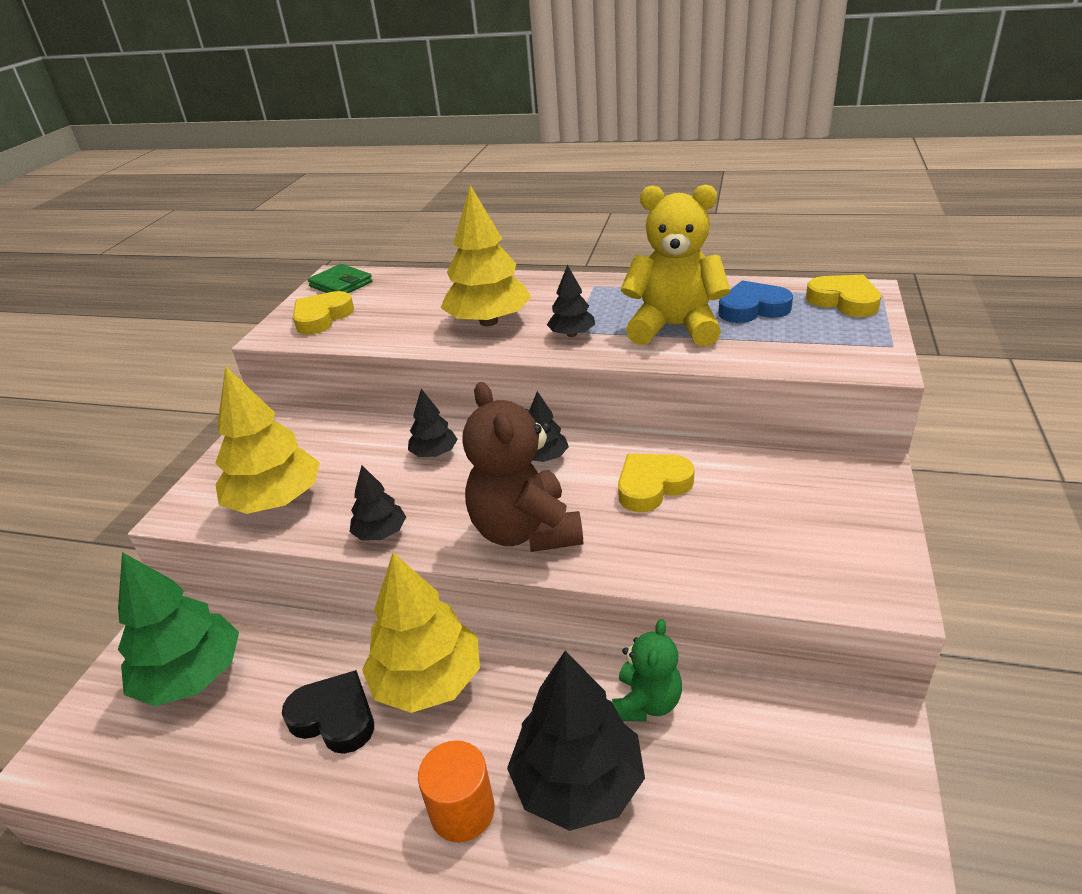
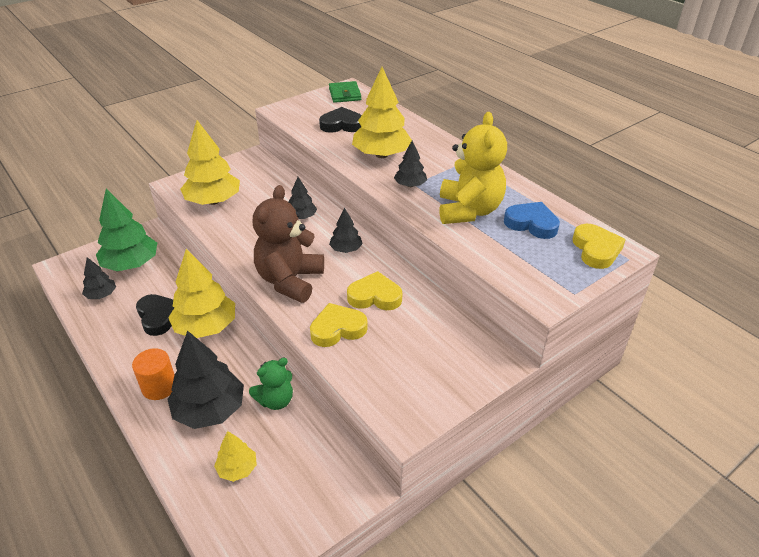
camera: 35 degrees right, 5 degrees up
yellow heart [293,291,354,335] -> yellow heart moved to [310,303,368,347]
black tree [350,466,406,541] -> black tree moved to [82,257,116,299]
yellow teddy bear [621,184,730,347] -> yellow teddy bear turned 45 degrees clockwise [439,112,507,224]
none -> yellow tree [214,431,257,482]
none -> black heart [319,107,362,133]

